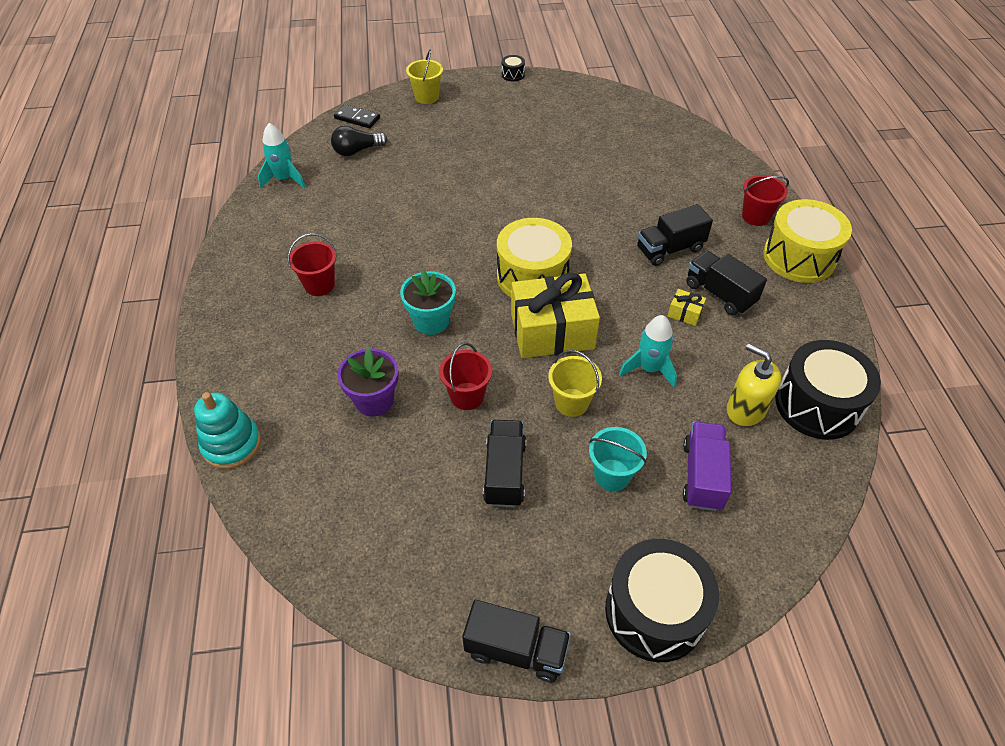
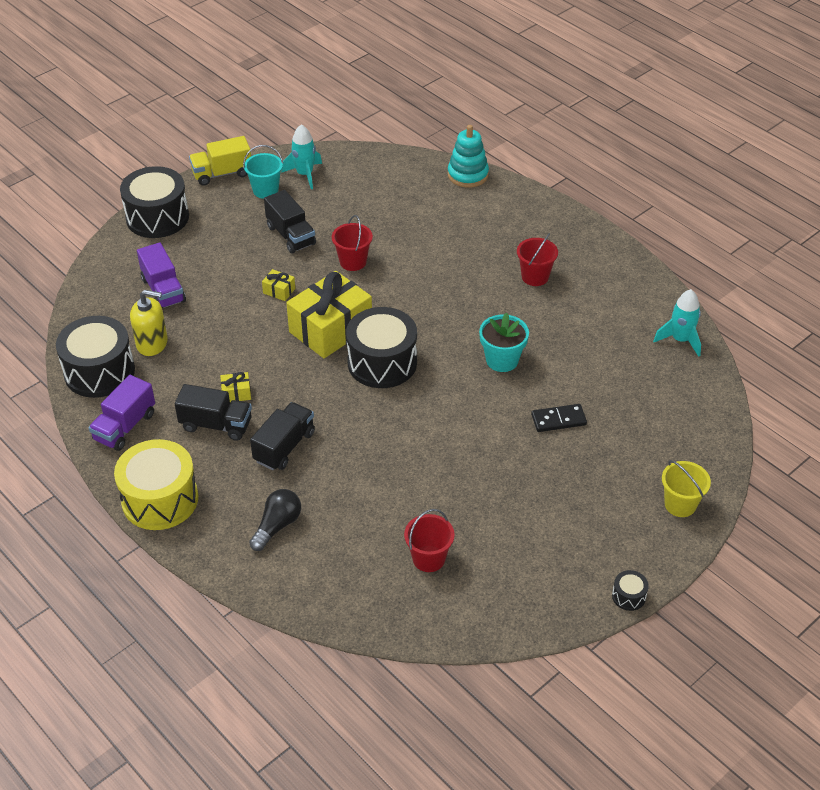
camera: 145 degrees right, 5 degrees down
black light bulb [331,126,388,156] -> black light bulb moved to [249,489,301,551]
black domino [334,104,380,128] -> black domino moved to [531,404,587,432]
purple flower pot [337,348,399,417] -> none
turquoise flower pot [400,270,456,335] -> turquoise flower pot moved to [479,312,529,372]
black truck [462,600,571,682] -> yellow truck [189,136,251,186]
yellow drum [497,218,572,297] -> black drum [346,307,417,388]
yellow bucket [548,350,602,417] -> yellow gift [262,269,295,301]
turquoise bucket [589,427,647,491] -> turquoise bucket moved to [243,145,283,199]
turquoise rocket [619,315,677,388] -> turquoise rocket moved to [281,124,322,189]
red bucket [742,175,789,226] -> red bucket moved to [404,509,455,572]
none -> purple truck [88,375,155,451]

